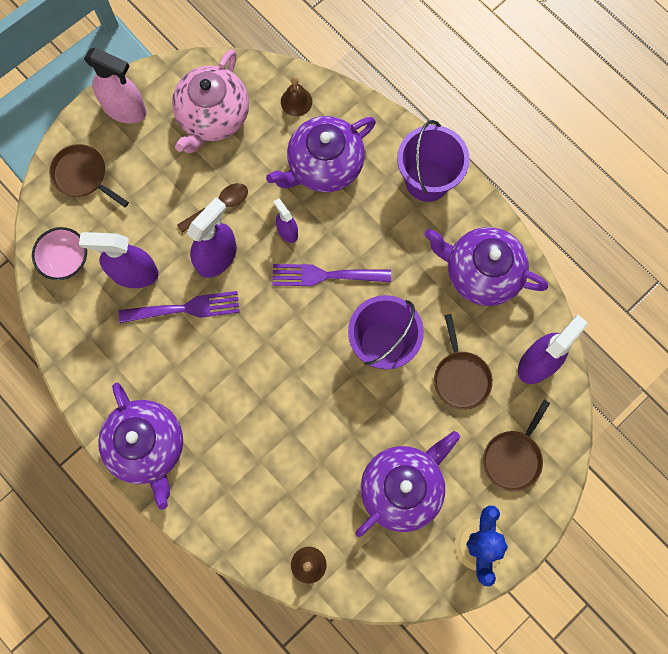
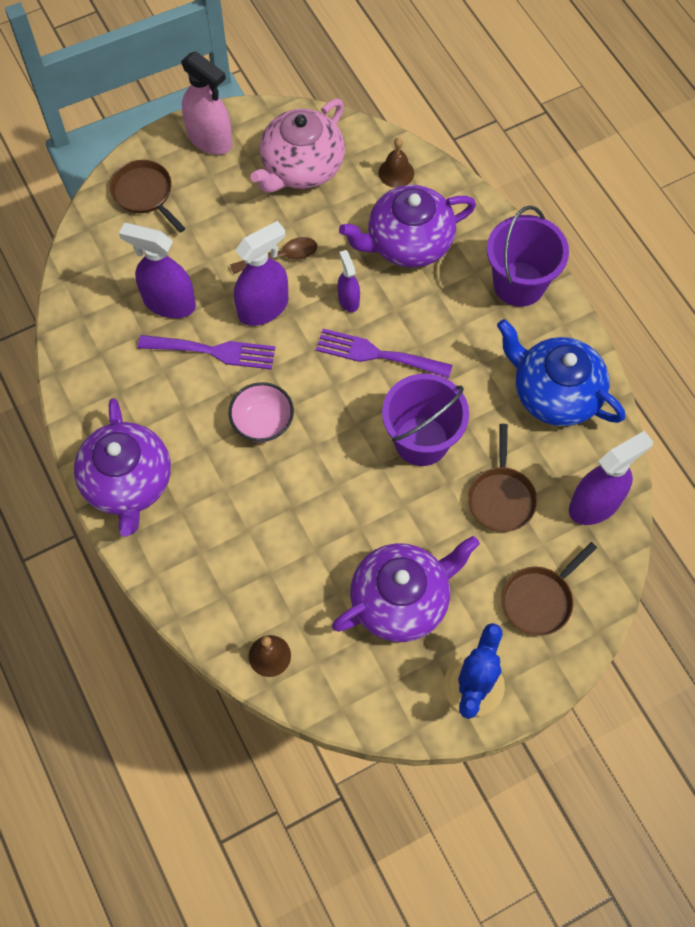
camera: 15 degrees right, 10 degrees down
pink bowl [32,227,87,280] -> pink bowl moved to [229,382,294,442]
purple teapot [424,227,548,306] -> blue teapot [497,319,625,426]

